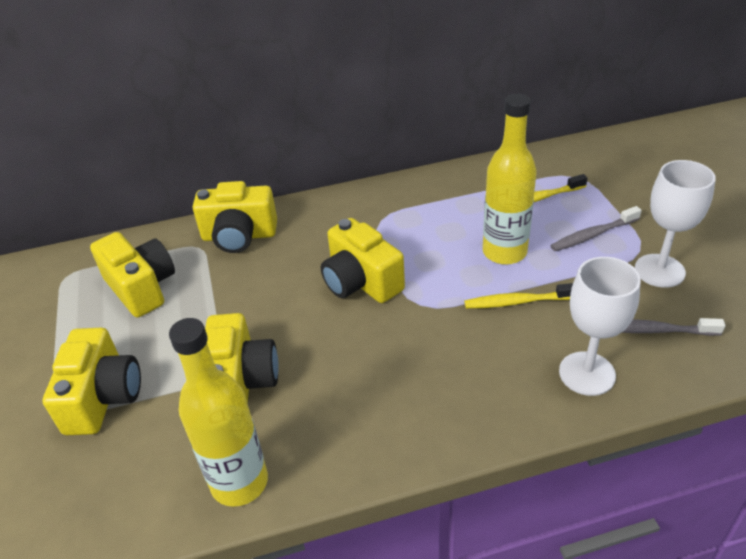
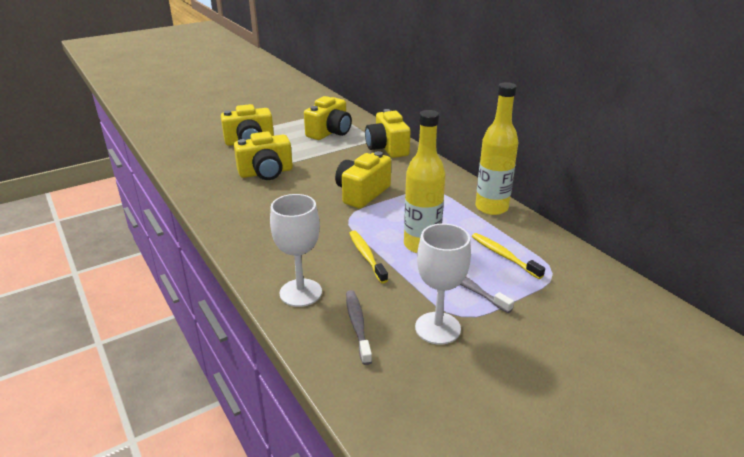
camera: 70 degrees right, 10 degrees down
yellow bottle [169,318,268,507] -> yellow bottle moved to [476,82,519,215]

